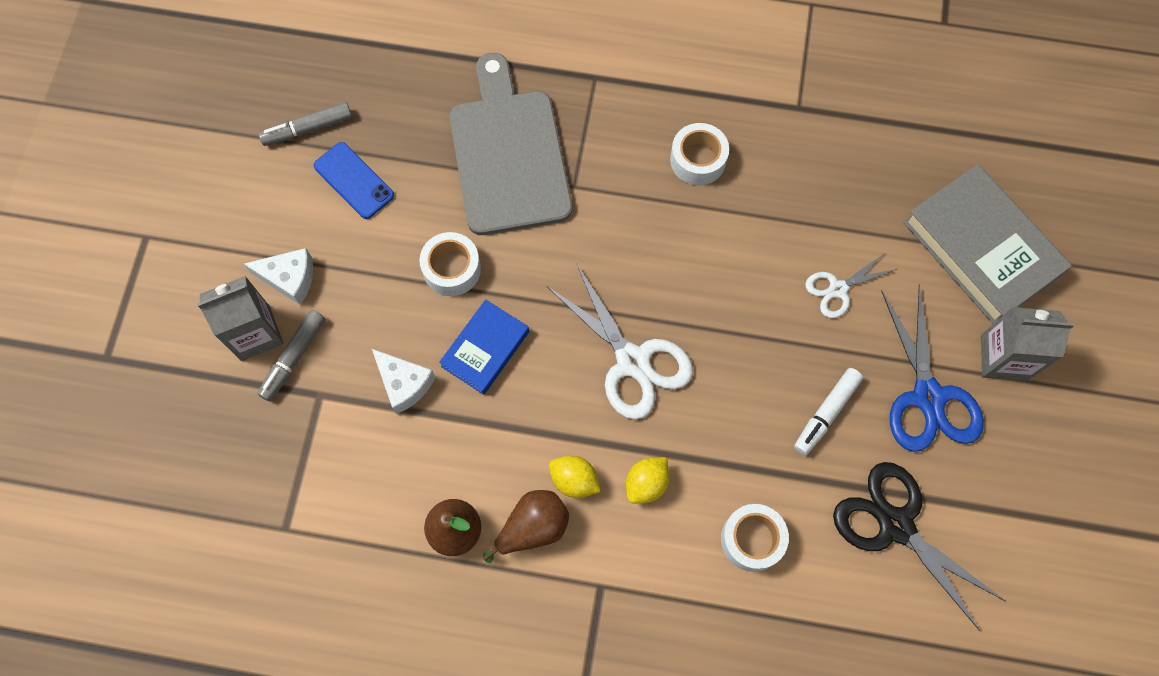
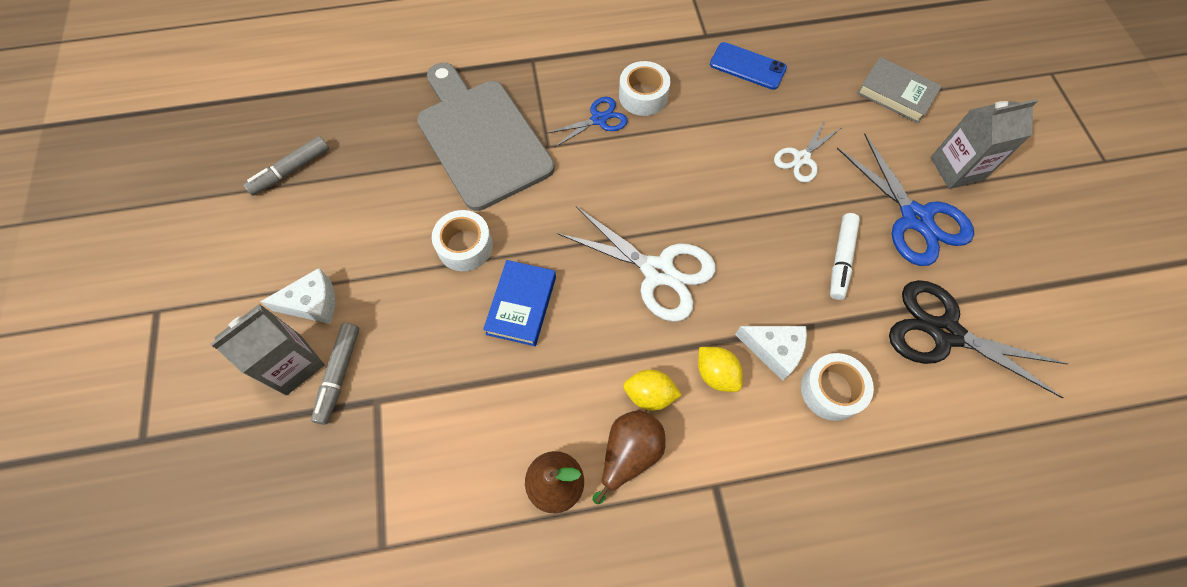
camera: 20 degrees left, 5 degrees down
blue phone [314,142,394,219] -> blue phone moved to [710,42,787,90]
white cheese [372,349,435,414] -> white cheese moved to [735,326,807,381]
yellow lemon [626,457,670,504] -> yellow lemon turned 60 degrees counterclockwise [698,347,743,392]
grey book [903,164,1072,324] -> grey book [857,57,942,123], size x0.57
none -> blue scissors [547,97,628,147]

